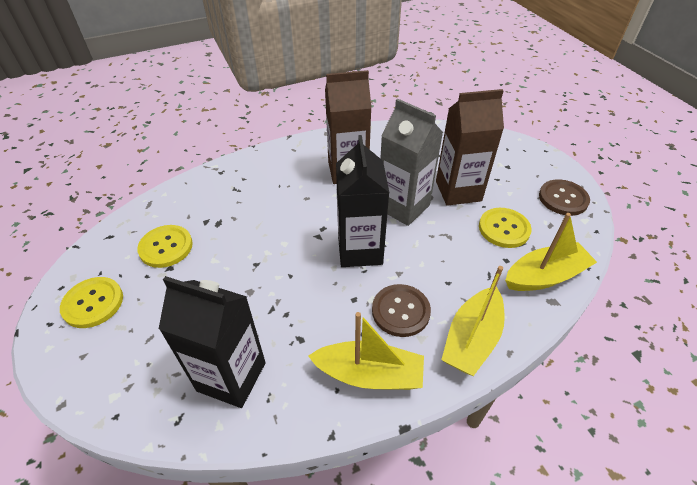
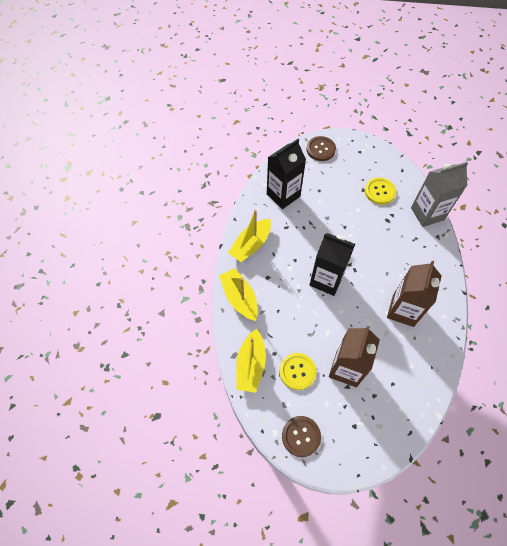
camera: 120 degrees right, 15 degrees up
yellow button [60,277,123,328] -> none
brown button [372,284,431,337] -> brown button moved to [306,136,336,161]
grey carton [380,99,443,226] -> grey carton moved to [411,162,468,227]

